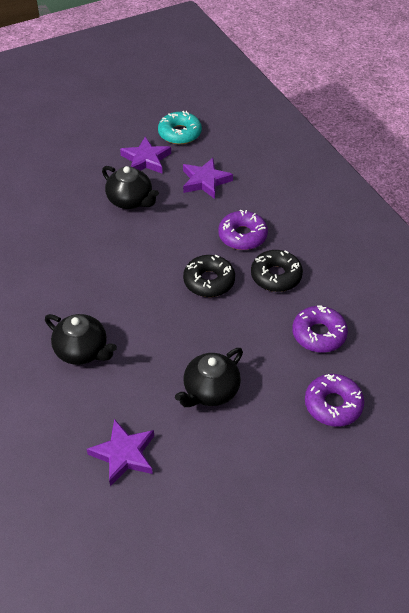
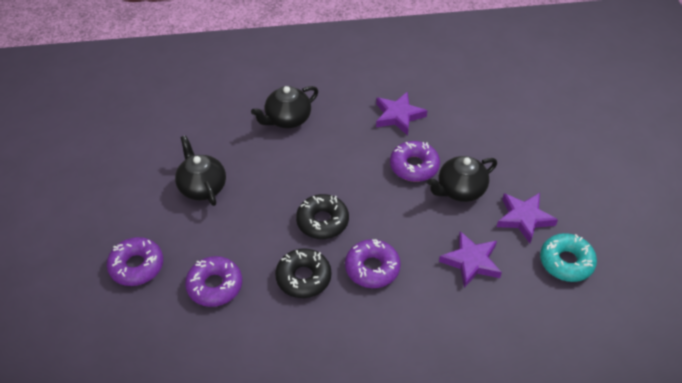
camera: 110 degrees right, 0 degrees up
purple star [87,419,154,486] -> purple star moved to [376,92,427,135]
none -> purple donut [390,141,440,182]

